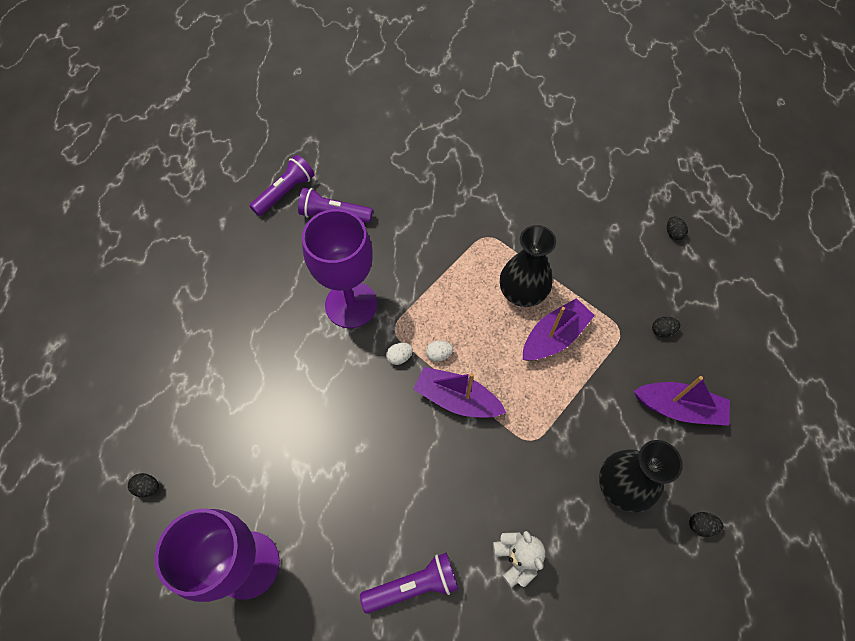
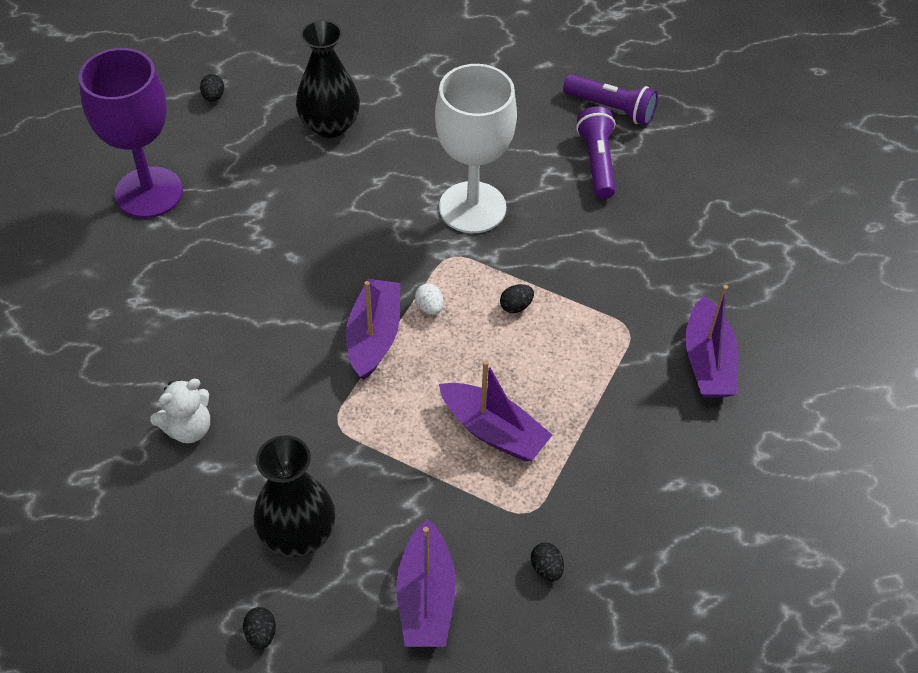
camera: 75 degrees right, 10 degrees down
purple goblet [302,209,377,328] -> white goblet [435,64,517,233]
purple flashlight [360,553,459,614] -> none
white egg [386,343,413,365] -> none
black vase [500,225,556,307] -> black vase moved to [296,20,360,138]
black egg [667,217,688,240] -> black egg moved to [500,284,534,313]
none -> purple boat [686,285,739,397]

